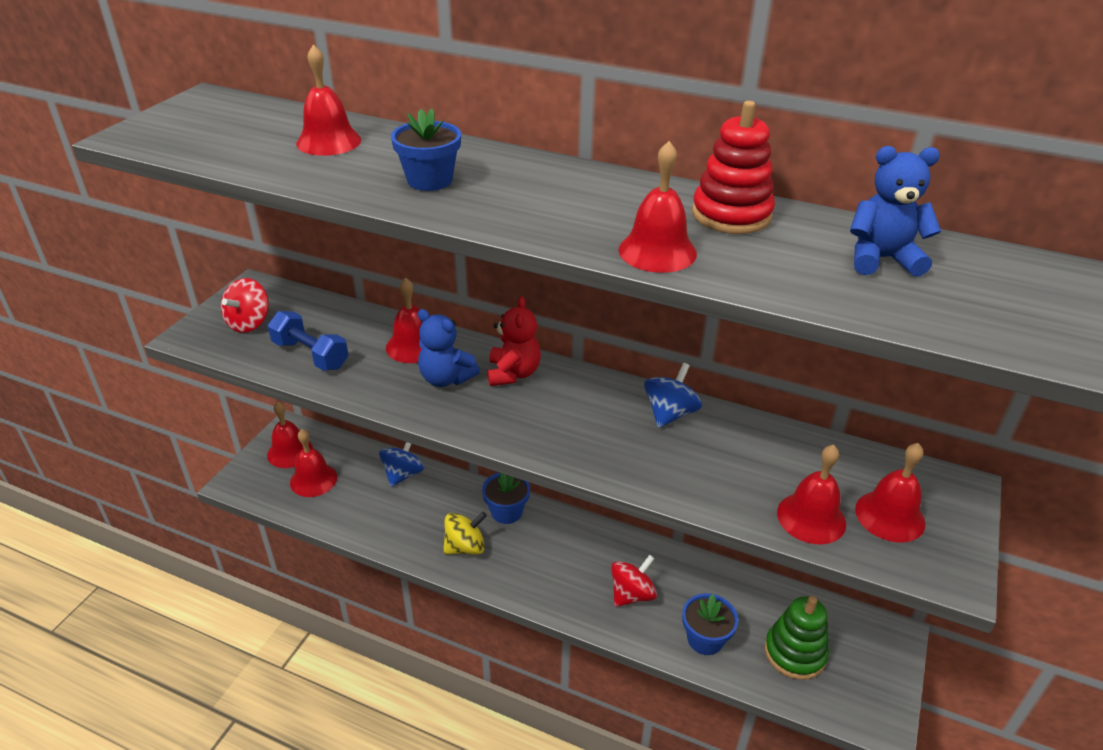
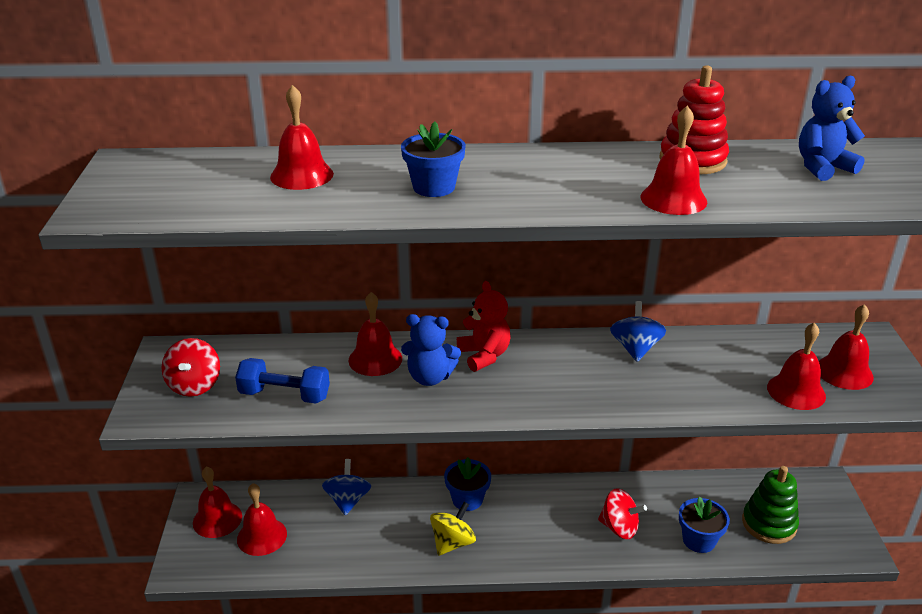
camera: 25 degrees left, 5 degrees down
red spinning top [611,555,657,607] -> red spinning top turned 90 degrees clockwise [598,488,647,539]

